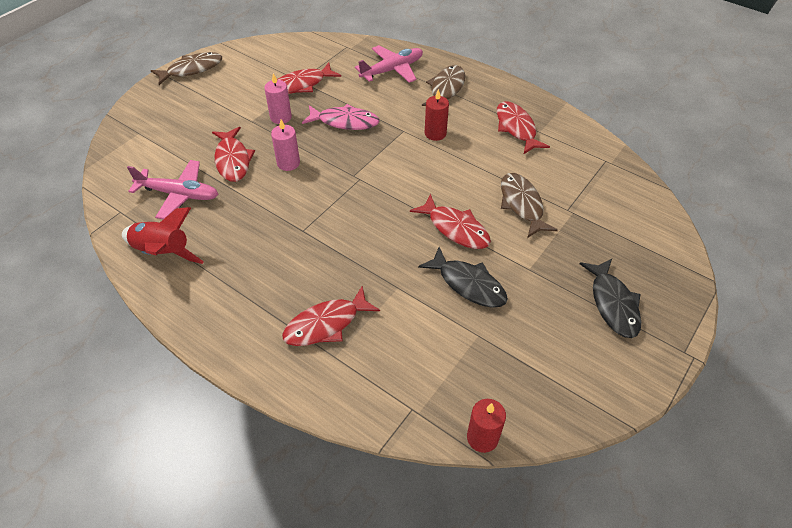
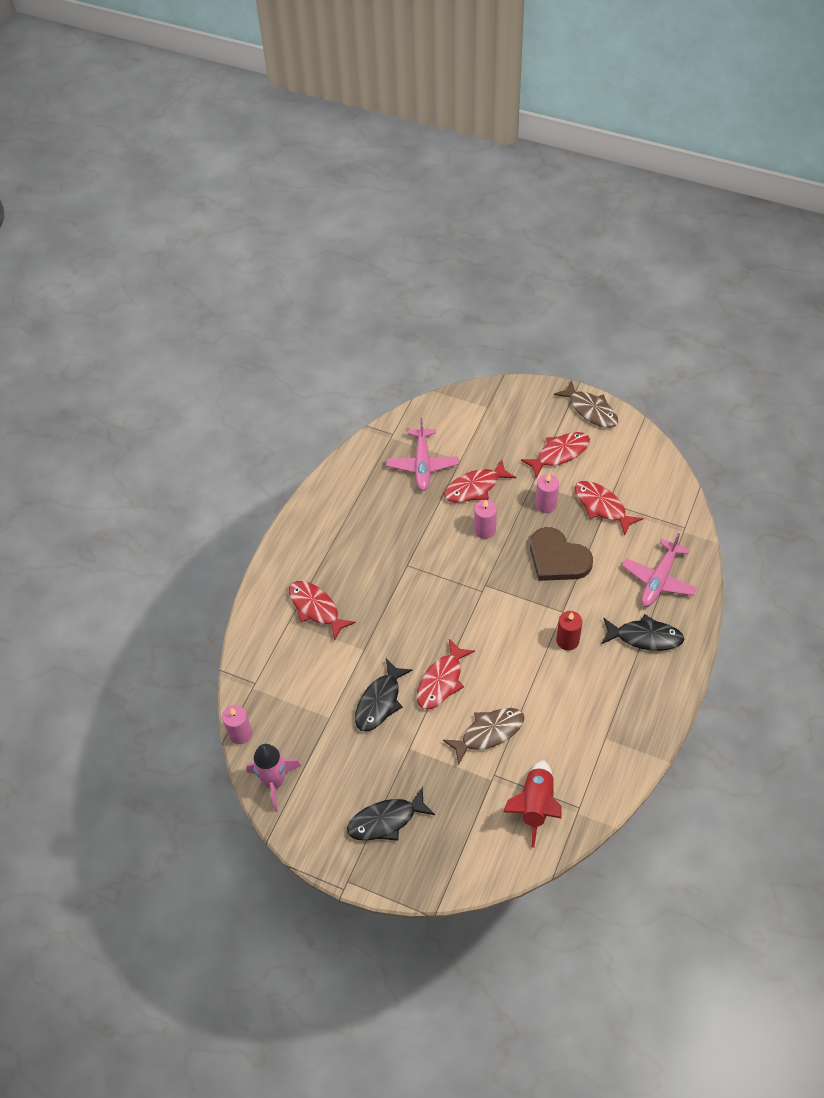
camera: 80 degrees right, 5 degrees up
red rocket [122,207,204,264] -> red rocket moved to [503,760,562,848]
pink fish [302,104,380,130] -> brown heart [530,527,593,581]
pink plane [355,45,423,83] -> pink plane turned 75 degrees clockwise [622,533,698,607]
brown fish [422,65,465,106] -> black fish [602,614,684,651]
red candle [467,399,506,453] -> pink candle [222,705,252,744]
red fish [497,101,550,154] -> red fish moved to [521,432,590,479]
none -> pink rocket [246,744,301,812]

